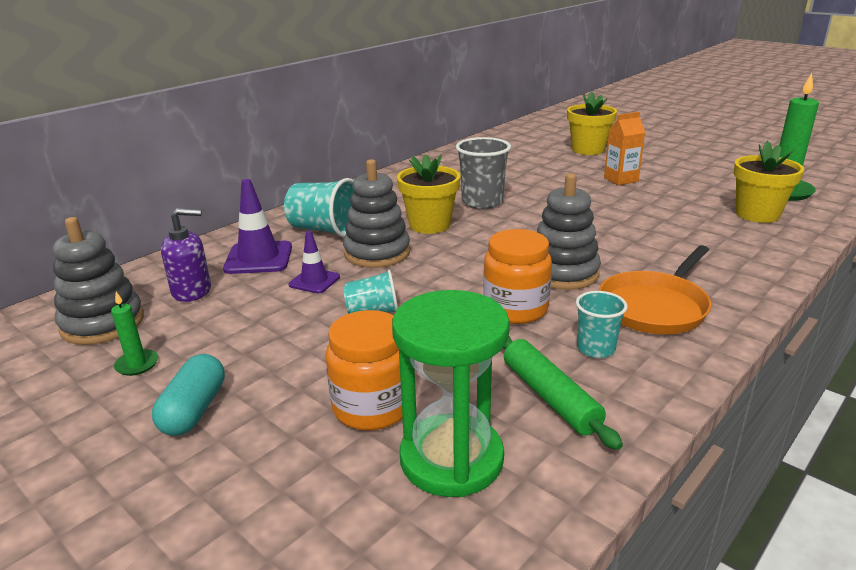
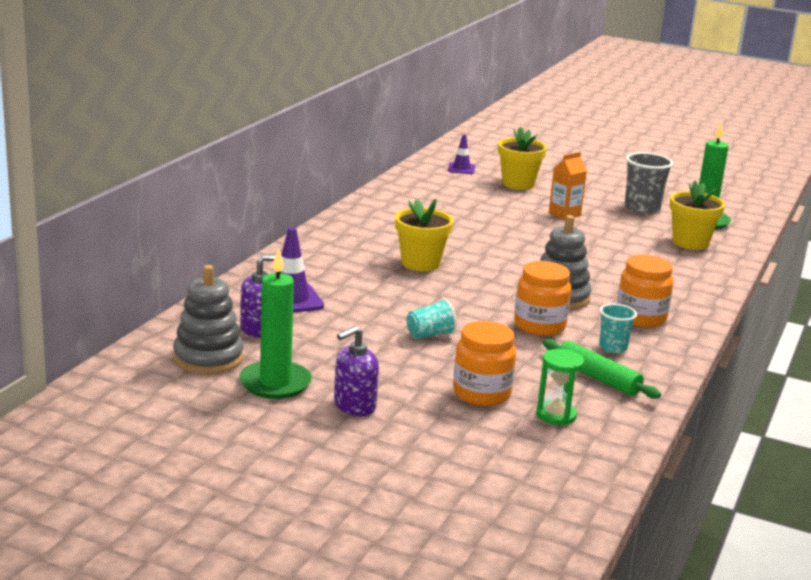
camera: 20 degrees left, 5 degrees down
green candle [111,292,158,376] -> green candle [239,248,312,399], size x2.09
turquoise capsule [152,354,225,436] -> purple soap dispenser [334,326,379,416]
turquoise cup [284,178,354,238] -> none
purple traffic cone [289,231,340,293] -> purple traffic cone moved to [448,134,475,174]
grey stacking toy [343,159,410,268] -> none
green hourglass [392,290,510,497] -> green hourglass [536,349,584,425], size x0.57
grey cup [456,137,511,209] -> grey cup moved to [625,152,673,214]
orange pan [599,245,712,335] -> orange jar [617,255,674,327]

